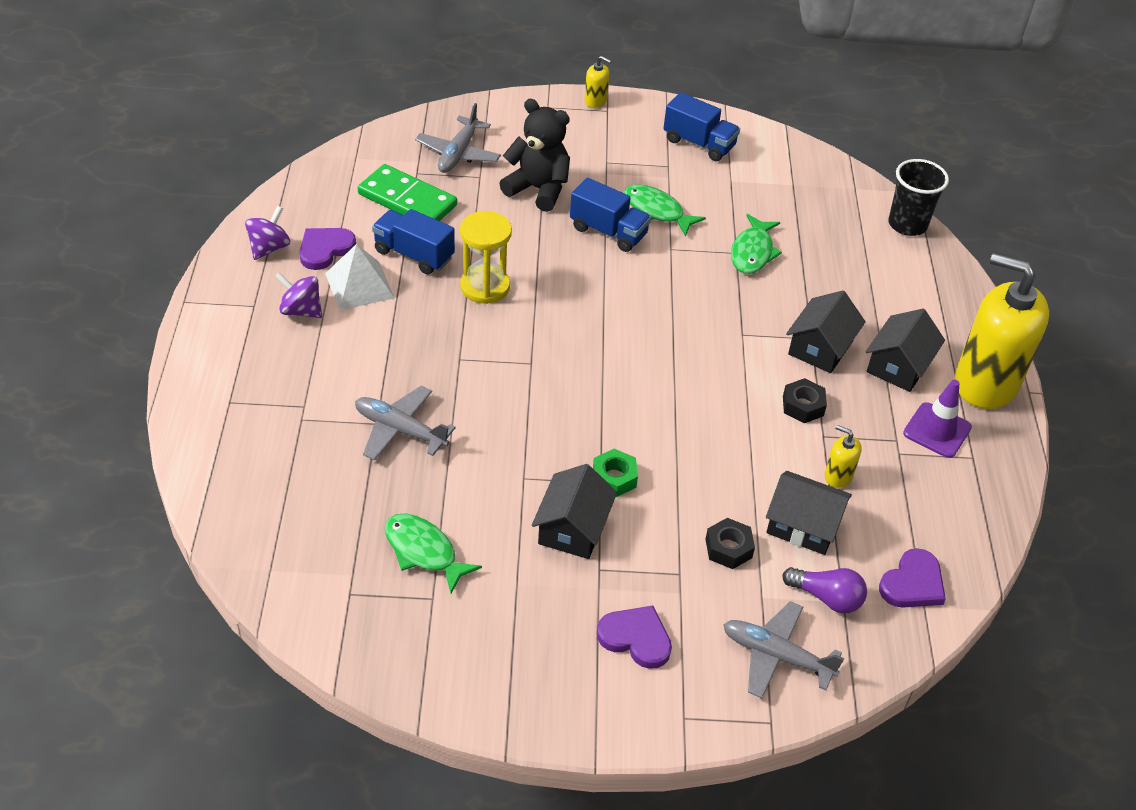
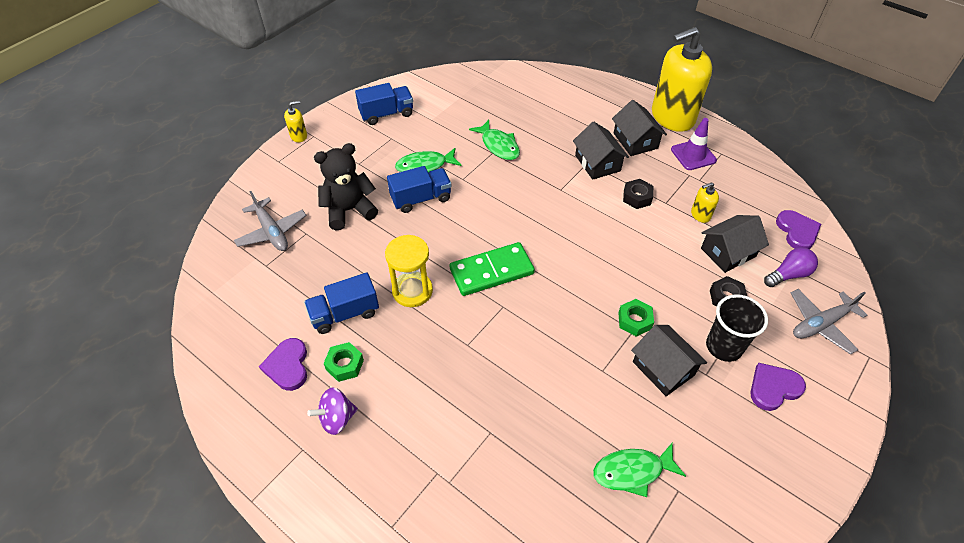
camera: 50 degrees left, 5 degrees up
purple spinning top [245,206,290,260] -> none
white pyramid [325,244,395,310] -> green nut [324,342,364,382]
grey plane [355,386,456,460] -> none
green domino [358,164,457,221] -> green domino moved to [450,242,535,296]
black cup [888,159,949,236] -> black cup moved to [706,294,768,362]

